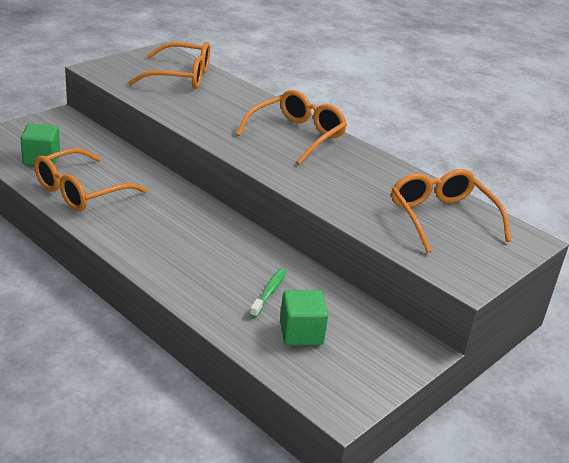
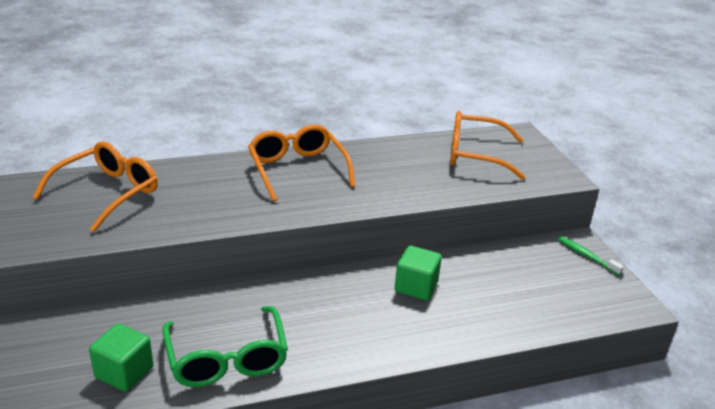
camera: 60 degrees left, 0 degrees up
orange glasses [34,148,147,211] -> green glasses [162,306,288,387]
green toothbrush [249,268,286,318] -> green toothbrush moved to [557,236,624,276]
green cube [280,290,328,345] -> green cube moved to [395,245,442,301]

